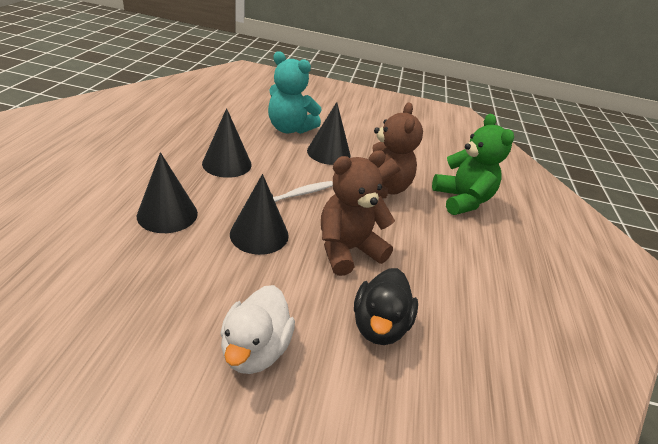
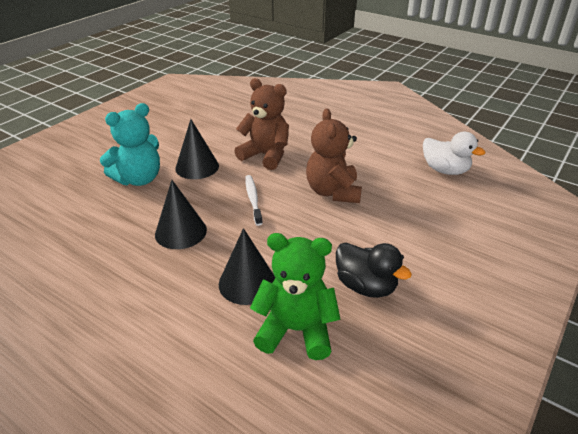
camera: 60 degrees left, 0 degrees up
white duck [220,285,295,374] -> white duck moved to [423,132,485,175]
black cone [230,174,289,255] -> none
black duck [354,268,418,345] -> black duck moved to [336,243,412,298]
green teddy bear [432,114,514,215] -> green teddy bear moved to [250,233,341,360]

